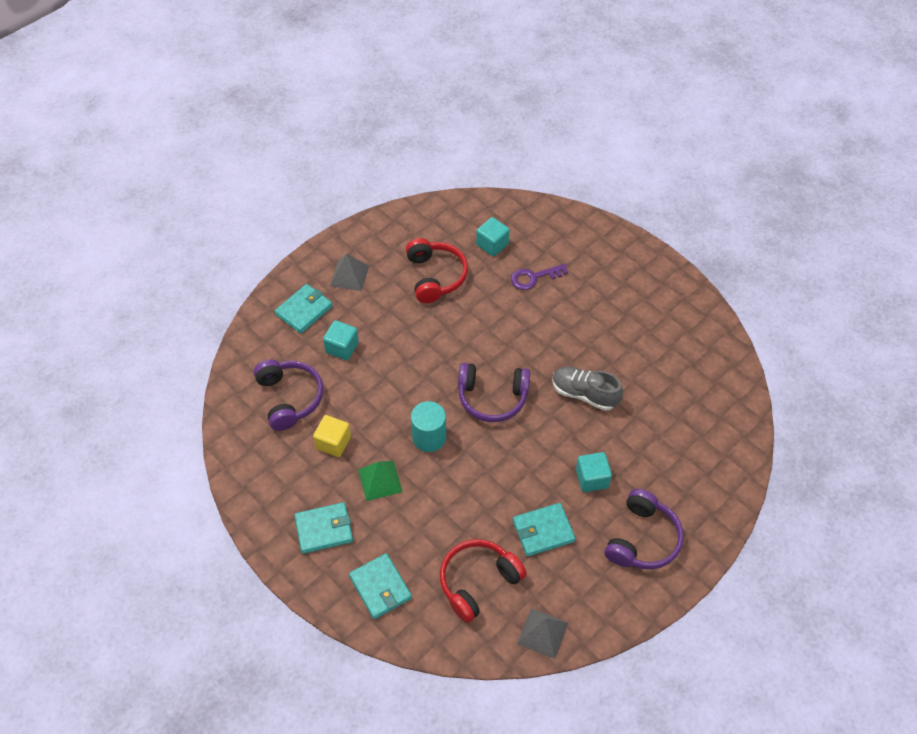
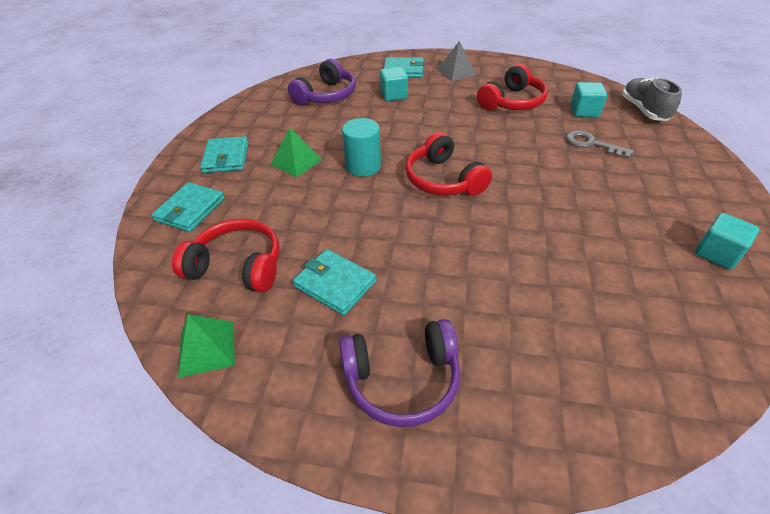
camera: 55 degrees right, 10 degrees down
turquoise wallet [294,502,353,554] -> turquoise wallet turned 45 degrees clockwise [200,136,249,173]
yellow cube [313,415,351,457] -> none
purple headphones [458,363,530,422] -> red headphones [405,132,492,196]
purple key [511,264,568,290] -> grey key [566,130,634,159]
grey pyramid [517,608,568,659] -> green pyramid [178,314,235,378]
grey shoe [552,367,623,411] -> grey shoe moved to [622,78,682,121]
turquoise cube [576,452,612,492] -> turquoise cube moved to [695,213,759,270]

